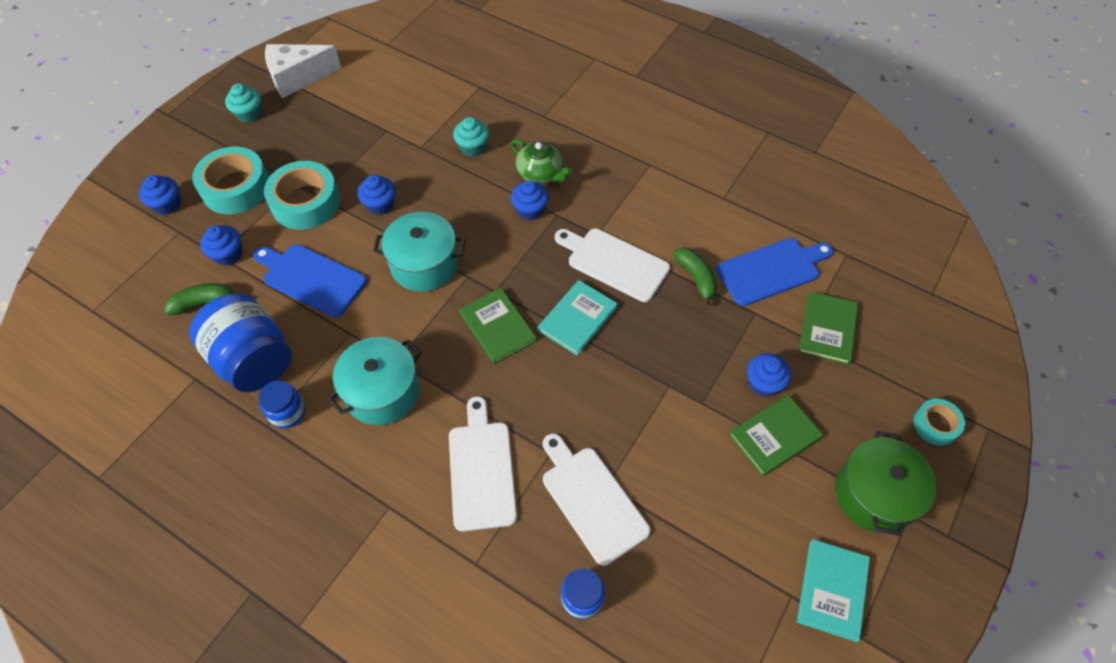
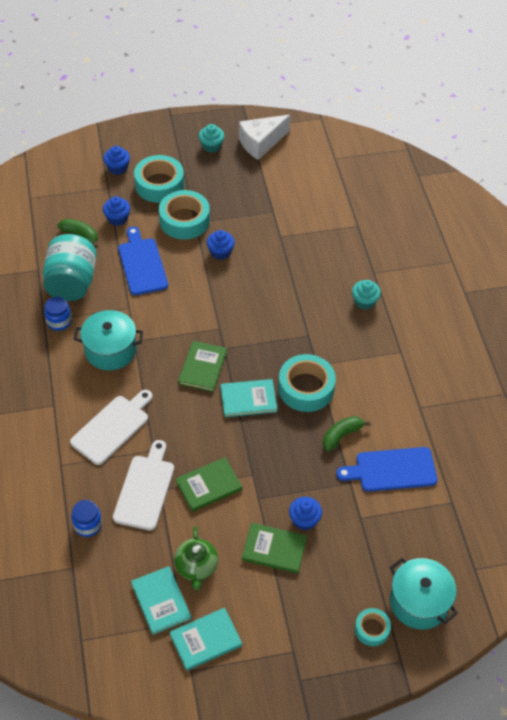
camera: 45 degrees right, 5 degrees down
blue jar [189,293,292,392] -> turquoise jar [43,234,97,301]
white cheese [265,44,342,98] -> white cheese turned 60 degrees counterclockwise [239,115,291,160]
turquoise pot [373,212,466,292] -> turquoise pot moved to [390,558,458,630]
turquoise cupcake [453,117,489,157] -> turquoise cupcake moved to [352,280,381,310]
green teapot [511,139,572,184] -> green teapot moved to [174,526,218,590]
blue cupcake [511,180,549,220] -> none
white cutting board [555,228,670,302] -> turquoise tape [278,354,336,412]
green banana [673,248,718,307] -> green banana turned 150 degrees counterclockwise [323,416,371,452]
blue cutting board [716,238,833,306] -> blue cutting board turned 150 degrees clockwise [336,447,438,492]
green book [799,292,858,365] -> green book moved to [176,457,242,512]
green pot [835,431,937,536] -> none
none -> turquoise book [131,566,191,635]

